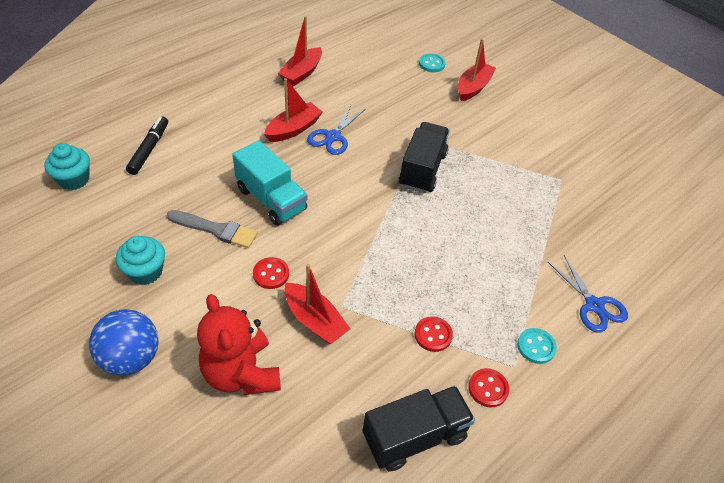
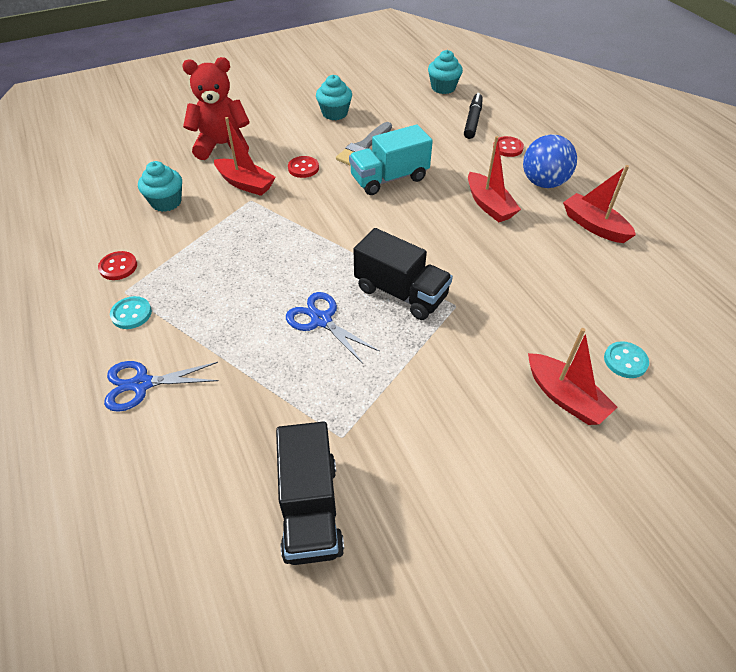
camera: 110 degrees right, 0 degrees up
blue ball [89,309,159,376] -> blue ball moved to [523,134,577,188]
black marker [126,116,168,175] -> black marker turned 105 degrees counterclockwise [464,93,483,139]
red boat [285,264,350,344] -> red boat turned 120 degrees counterclockwise [214,117,276,196]
blue scissors [307,105,365,155] -> blue scissors moved to [286,292,380,364]
black truck [363,386,475,472] -> black truck moved to [276,421,344,565]
red button [415,316,453,352] -> red button moved to [493,136,524,157]
none -> turquoise cupcake [138,161,182,212]

